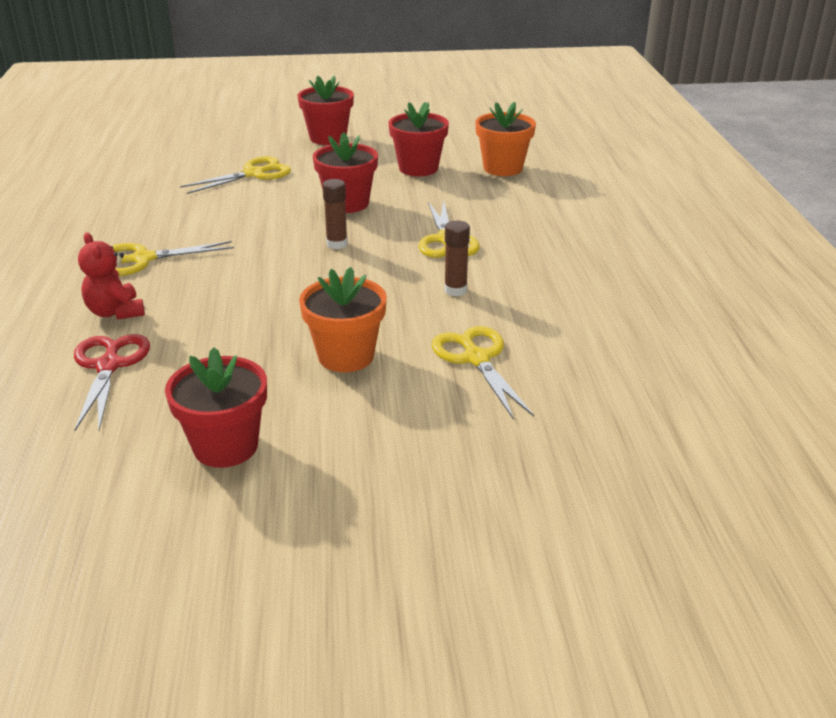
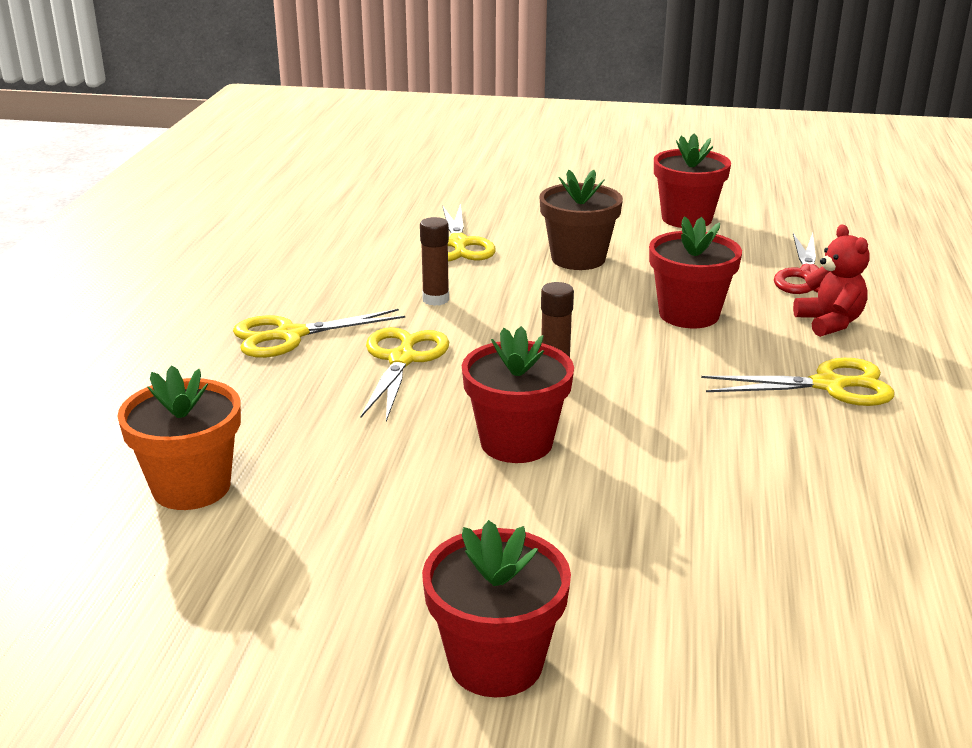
camera: 165 degrees left, 5 degrees down
yellow scissors [180,156,291,194] -> yellow scissors moved to [233,309,405,358]
orange flower pot [299,267,387,372] -> brown flower pot [540,170,623,270]
red flower pot [388,102,449,176] -> red flower pot moved to [649,216,742,328]

